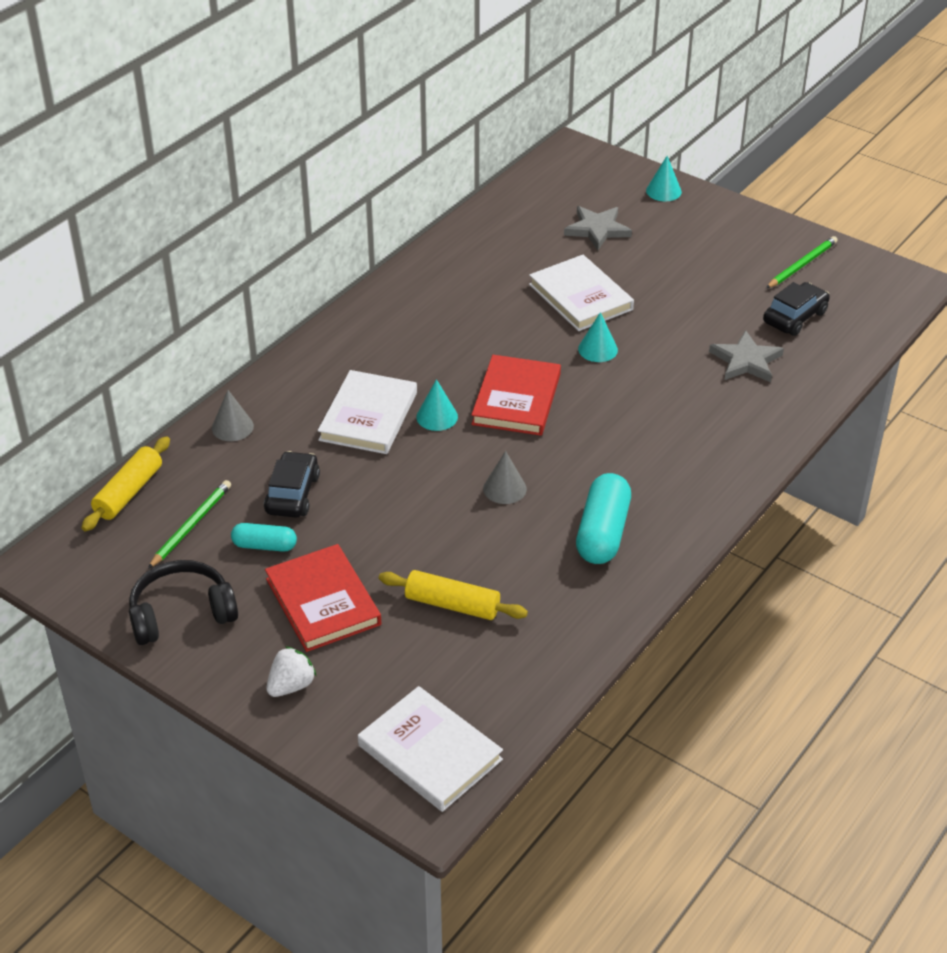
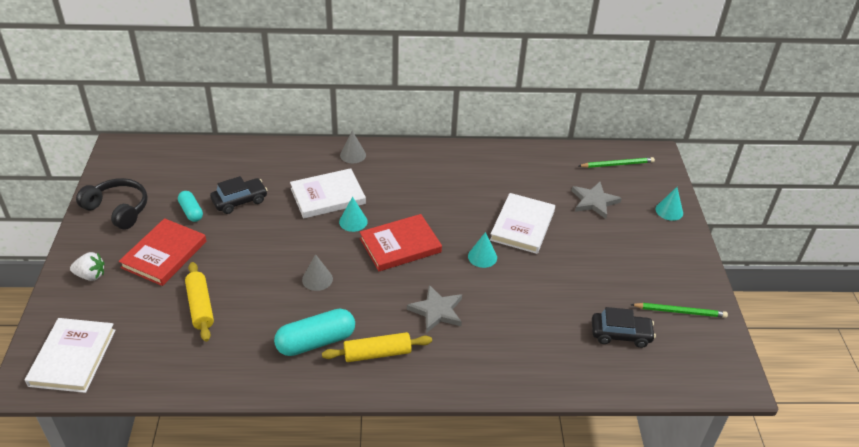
camera: 50 degrees right, 0 degrees up
yellow rolling pin [81,436,170,531] -> yellow rolling pin moved to [322,332,432,362]
green pencil [148,480,231,569] -> green pencil moved to [579,157,655,168]
grey cone [212,390,254,441] -> grey cone moved to [340,131,366,163]
grey star [709,330,784,382] -> grey star moved to [407,285,462,333]

